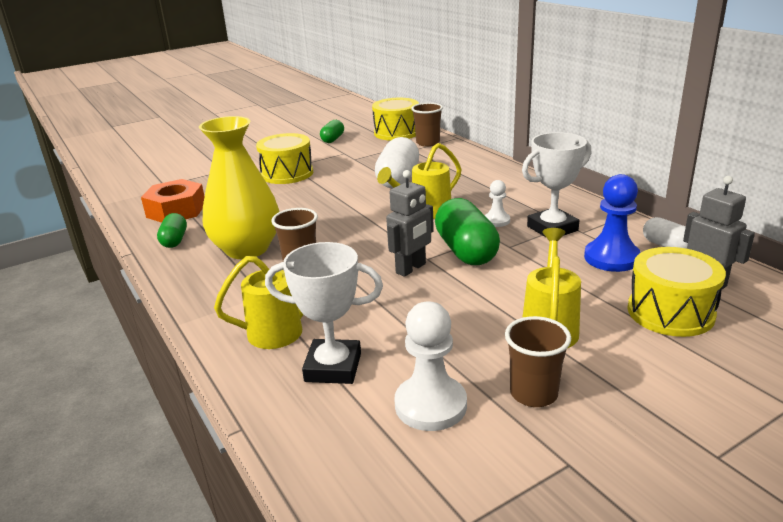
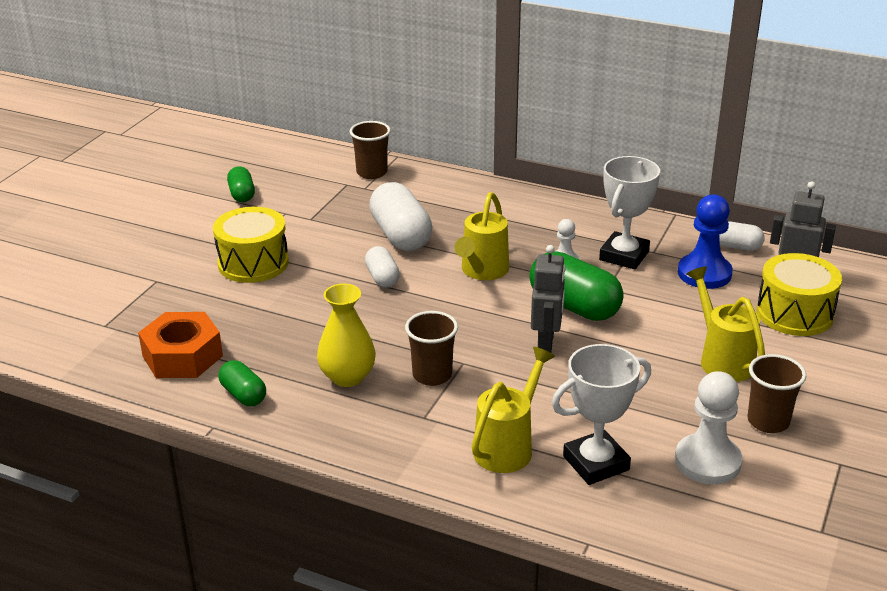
camera: 35 degrees left, 5 degrees up
yellow vase [199,116,280,259] -> yellow vase [317,284,376,387], size x0.64
yellow drum [372,98,419,141] -> none
none -> white capsule [365,246,400,288]

